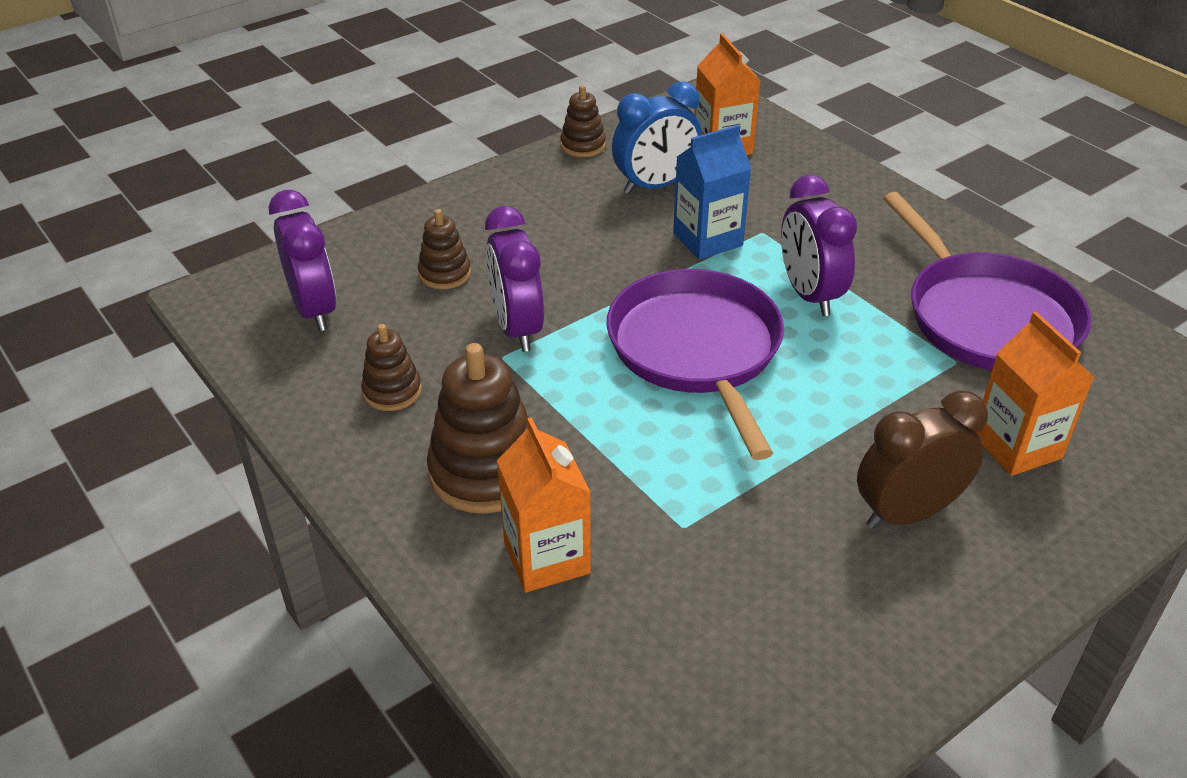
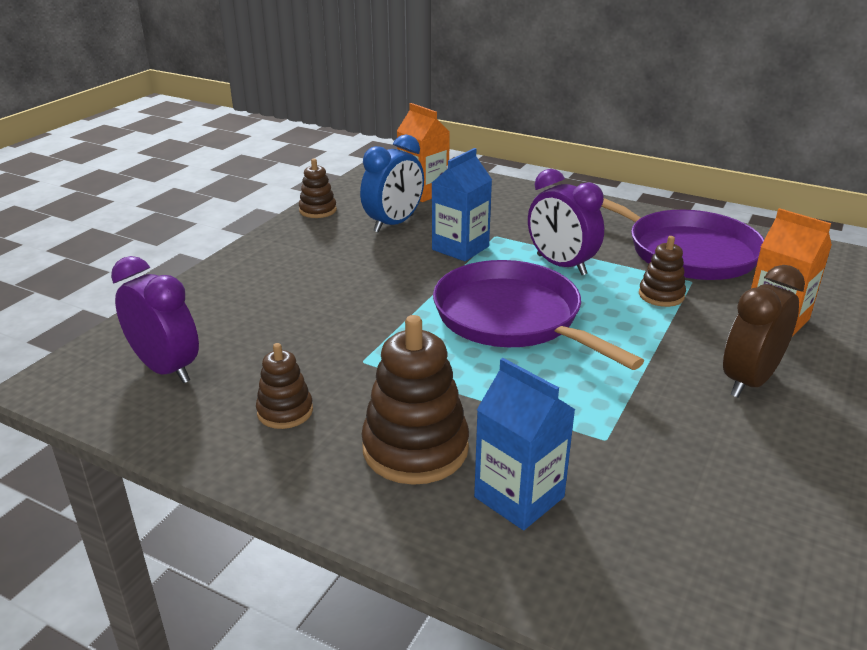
camera: 25 degrees left, 10 degrees down
brown stacking toy [418,209,471,289] -> brown stacking toy moved to [639,236,686,307]
purple clock [485,206,544,352] -> none
orange carton [497,417,591,593] -> blue carton [474,358,576,530]

